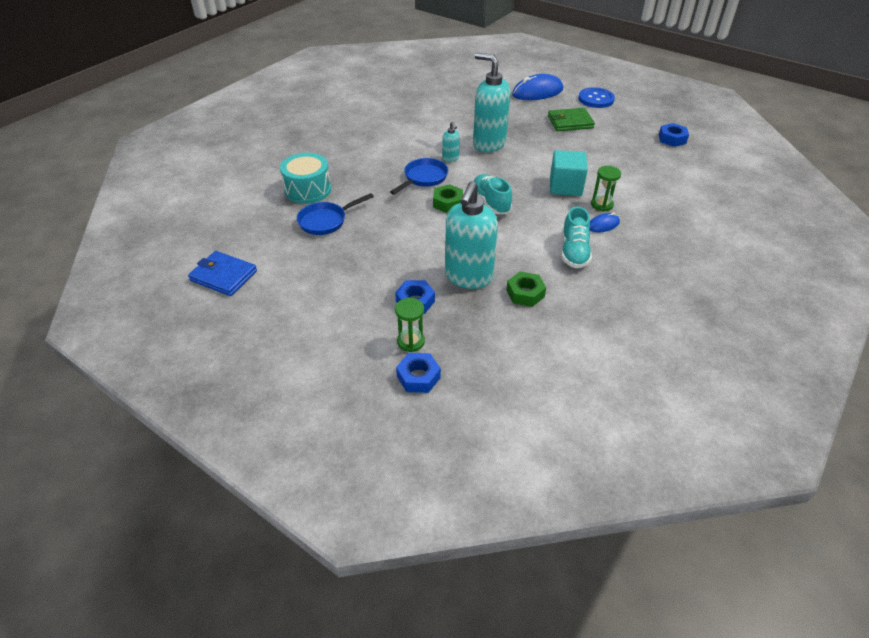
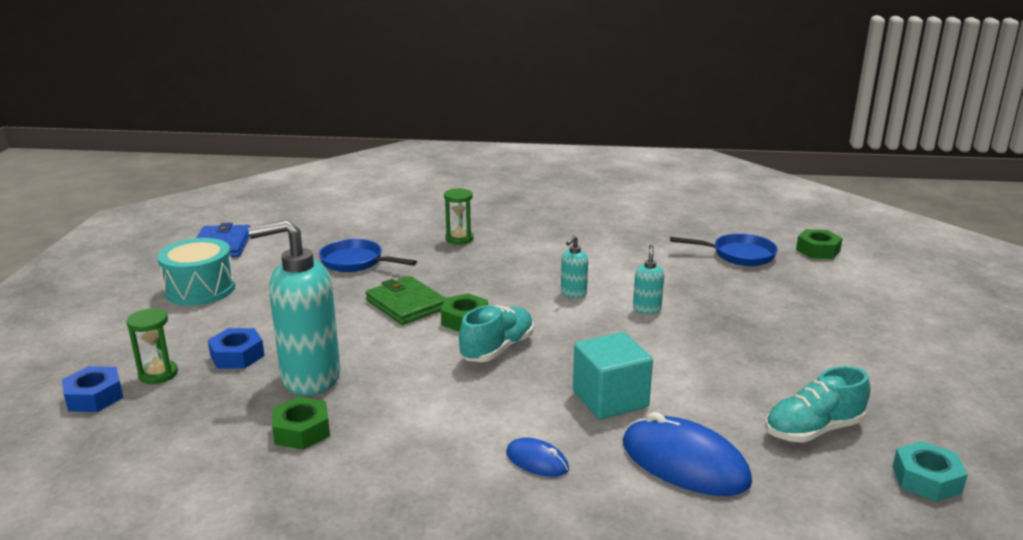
camera: 60 degrees right, 20 degrees down
turquoise drum [280,153,331,204] -> turquoise drum moved to [157,238,235,306]
blue pan [390,158,448,195] -> blue pan moved to [670,233,778,266]
turquoise soap dispenser [473,53,511,152] -> turquoise soap dispenser [633,245,664,314], size x0.44
blue mouse [512,74,563,100] -> blue mouse moved to [623,412,752,496]
green wallet [548,108,595,131] -> green wallet moved to [365,276,445,325]
turquoise shoe [561,207,592,268] -> turquoise shoe moved to [765,366,870,443]
blue button [578,87,615,108] -> none
green hourglass [591,166,621,212] -> green hourglass moved to [444,188,473,244]
blue nut [659,123,689,147] -> turquoise nut [892,441,968,502]
none -> green nut [796,229,843,259]

